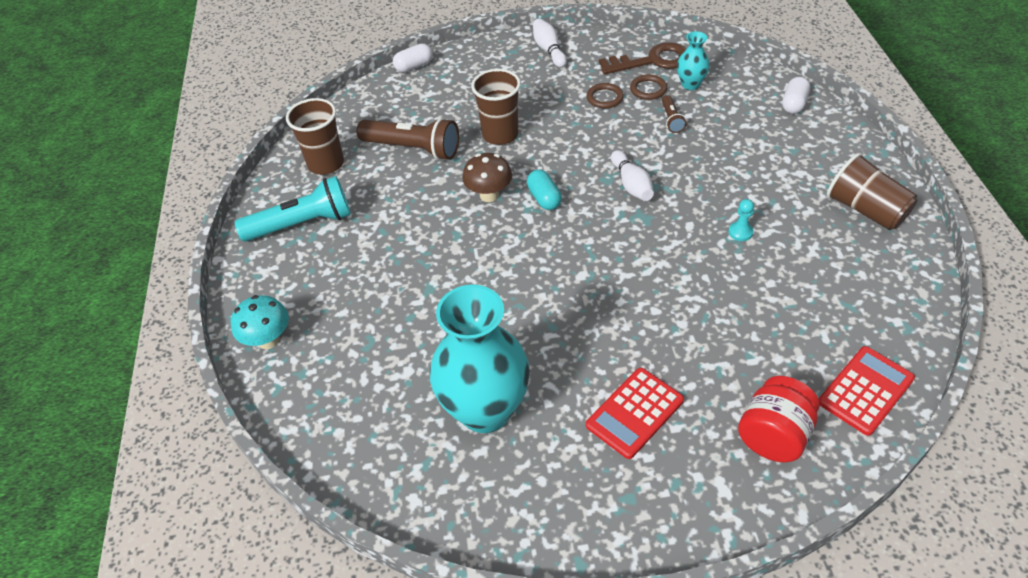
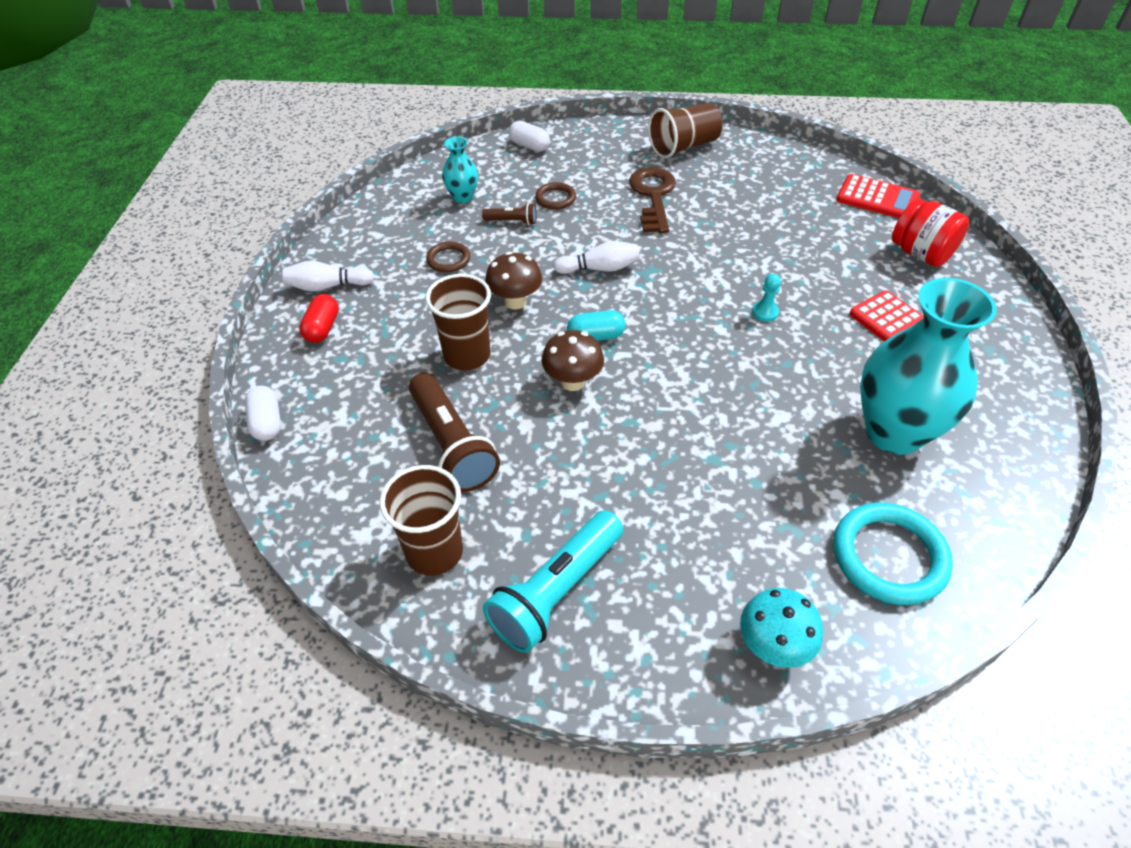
camera: 80 degrees left, 0 degrees up
turquoise flashlight [235,176,351,241] -> turquoise flashlight turned 135 degrees counterclockwise [483,510,623,653]
brown flashlight [357,118,459,160] -> brown flashlight turned 120 degrees clockwise [409,372,500,492]
brown key [599,42,687,75] -> brown key moved to [629,167,676,233]
brown ring [630,75,667,100] -> brown ring moved to [535,182,576,210]
turquoise pawn [729,199,754,241] -> turquoise pawn moved to [752,274,781,322]
red calculator [819,346,915,436] -> red calculator turned 150 degrees clockwise [837,174,920,218]
none -> red capsule [299,294,339,343]
none -> brown mushroom [485,252,542,309]
none -> turquoise ring [834,502,953,605]

